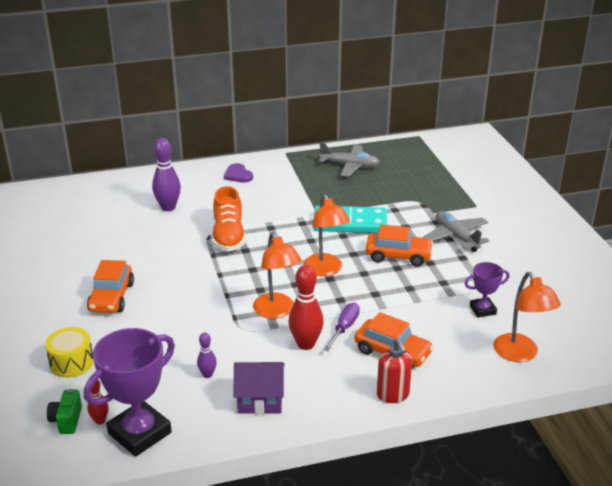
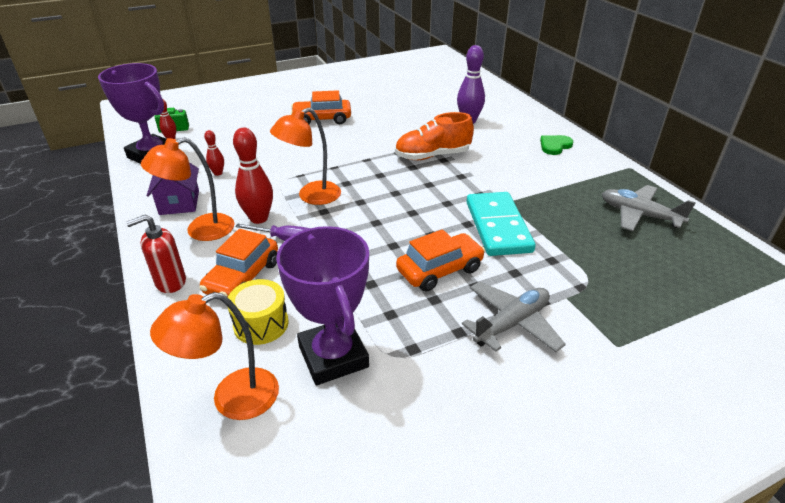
camera: 80 degrees right, 5 degrees up
yellow drum [45,327,94,378] -> yellow drum moved to [228,279,289,345]
purple bowling pin [197,333,217,378] -> red bowling pin [204,130,224,176]
purple heart [224,163,253,182] -> green heart [540,135,573,155]
orange lamp [304,194,350,276] -> orange lamp moved to [141,137,235,241]
grey plane [319,142,380,177] -> grey plane turned 120 degrees clockwise [602,185,696,231]
orange car [366,225,433,266] -> orange car turned 120 degrees counterclockwise [396,229,485,291]
purple trophy [465,262,509,318] -> purple trophy [276,226,369,385], size x1.89

